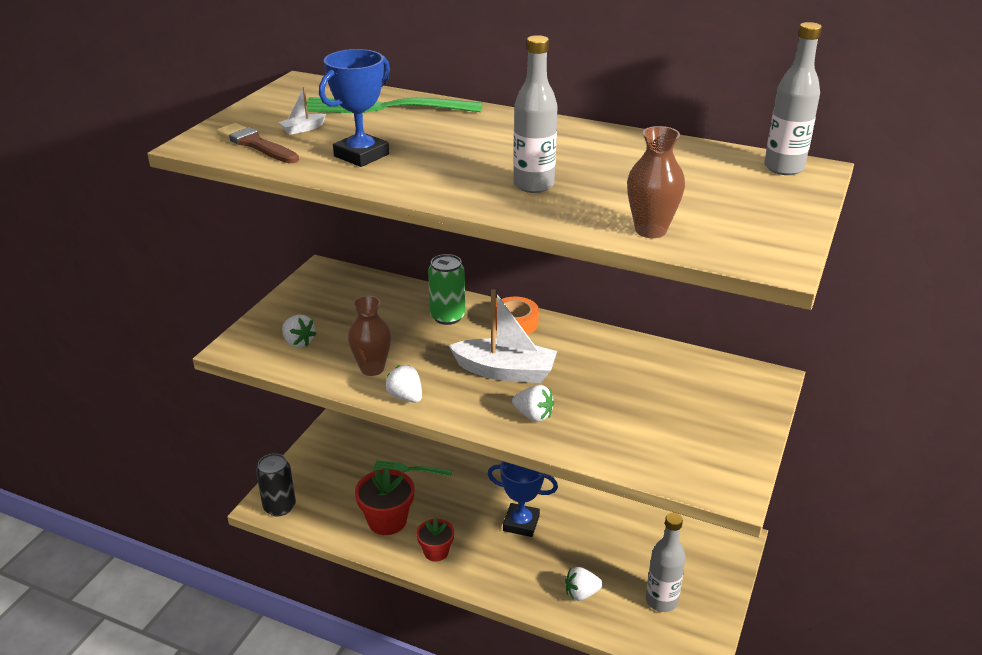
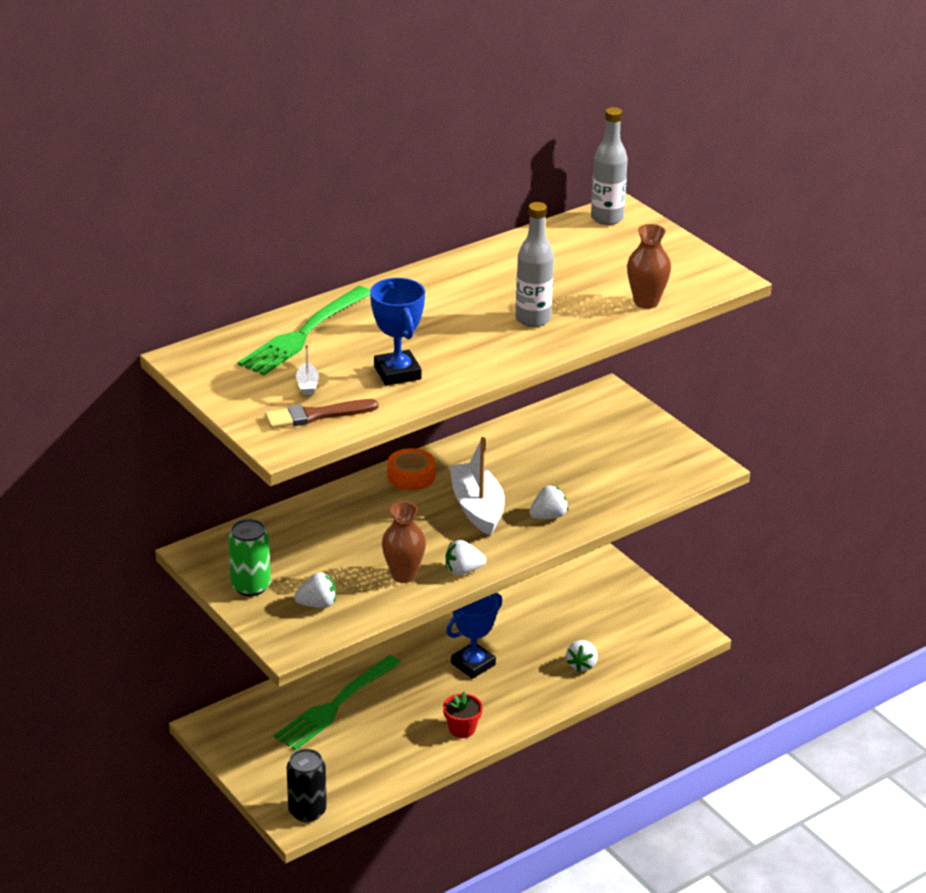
camera: 60 degrees left, 0 degrees up
red flower pot [355,469,415,535] -> none
green fork [373,460,452,476] -> green fork [274,655,401,750], size x1.80
green can [428,254,465,325] -> green can moved to [228,519,271,596]
white boat [448,289,557,383] -> white boat turned 60 degrees counterclockwise [450,437,505,536]
grey bottle [646,512,686,612] -> none

